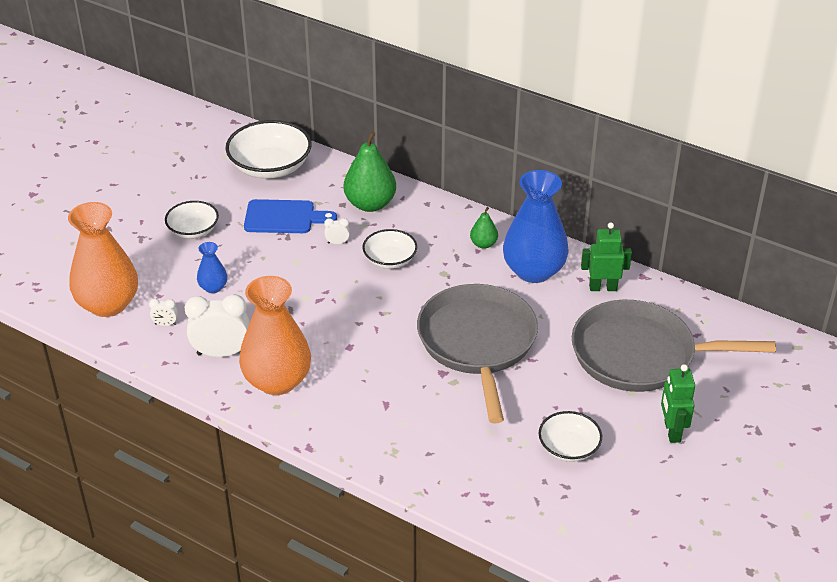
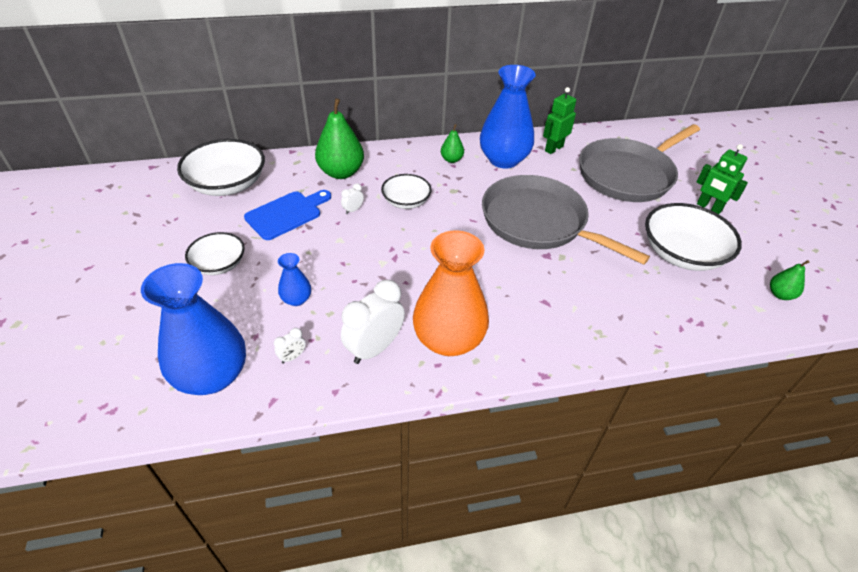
camera: 45 degrees left, 5 degrees up
orange vase [68,202,138,317] -> blue vase [141,263,246,395]
white bowl [538,411,602,462] -> white bowl [645,203,742,271], size x1.69
none -> green pear [770,260,809,300]

